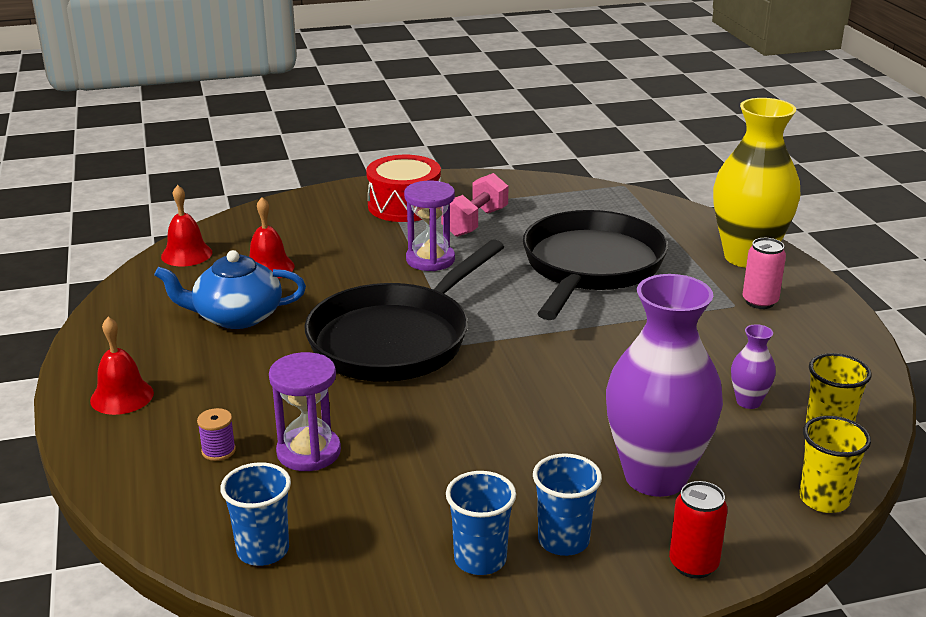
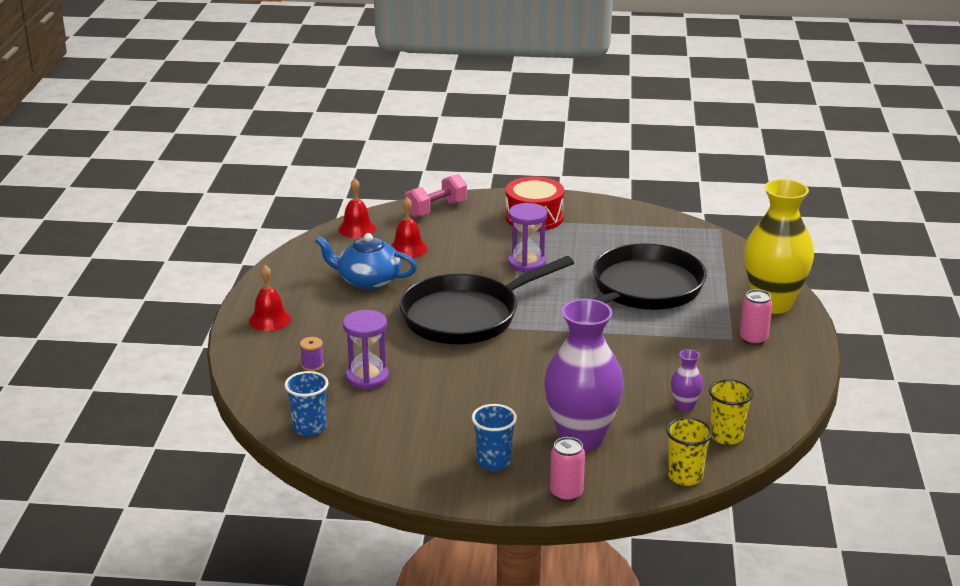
camera: 20 degrees right, 0 degrees up
pink dumbbell [441,173,509,237] -> pink dumbbell moved to [405,174,467,217]
blue cup [446,471,516,575] -> none
red can [669,481,728,578] -> pink can [550,437,585,502]

